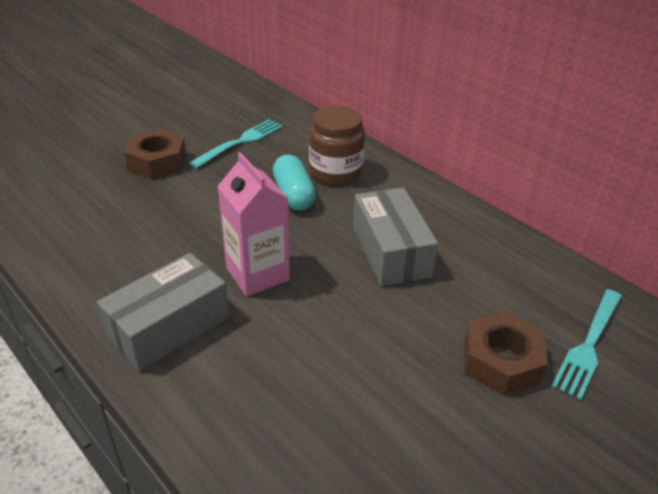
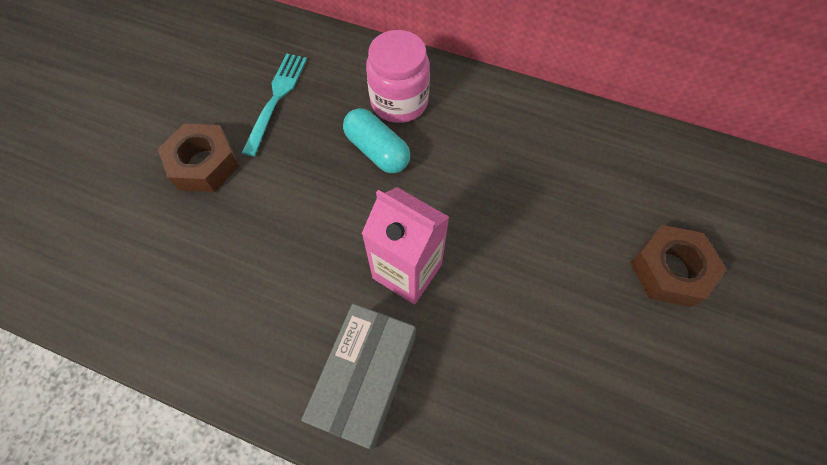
camera: 25 degrees left, 25 degrees up
brown jar [309,105,365,185] -> pink jar [366,30,430,123]
grey box [353,187,438,286] -> none
turquoise fork [552,289,622,400] -> none

